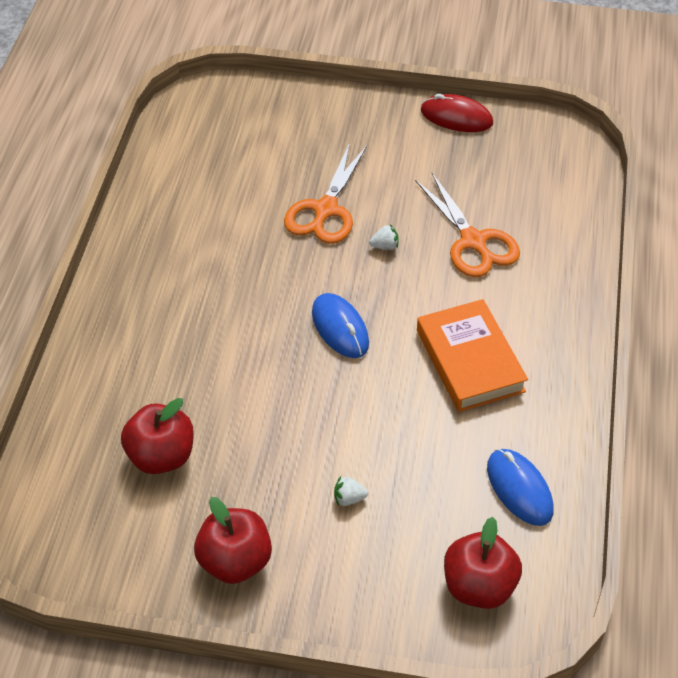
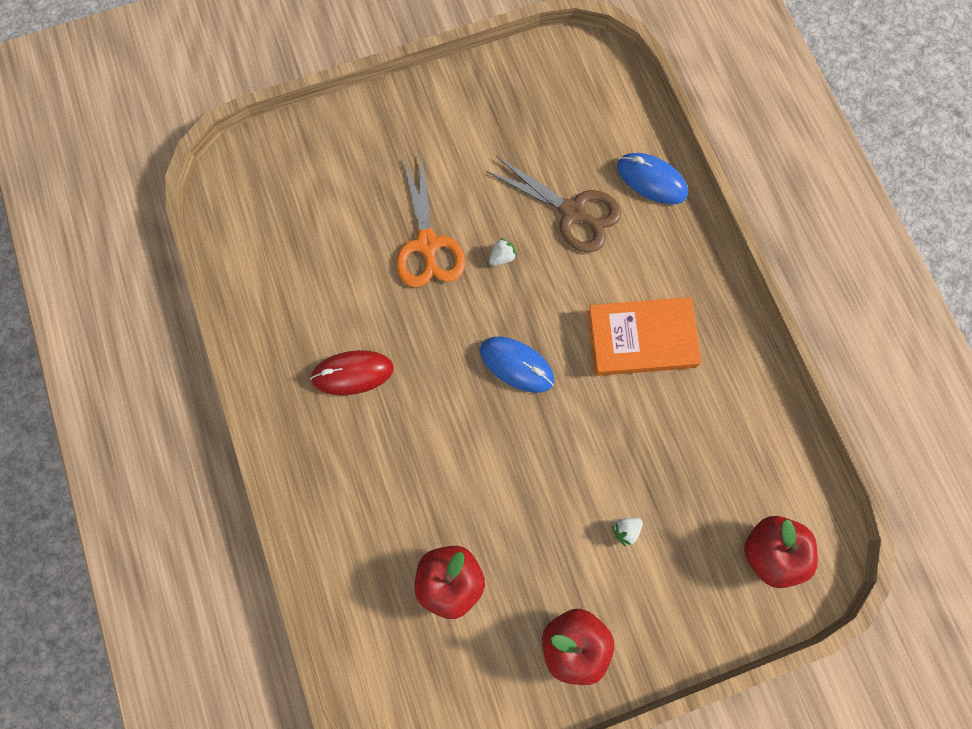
camera: 30 degrees left, 25 degrees up
orange scissors [415,173,520,277] -> brown scissors [486,156,621,253]
orange book [417,299,528,412] -> orange book turned 45 degrees counterclockwise [587,297,702,376]
red mouse [421,94,493,132] -> red mouse moved to [310,350,394,395]
blue mouse [487,449,554,526] -> blue mouse moved to [617,153,688,204]

